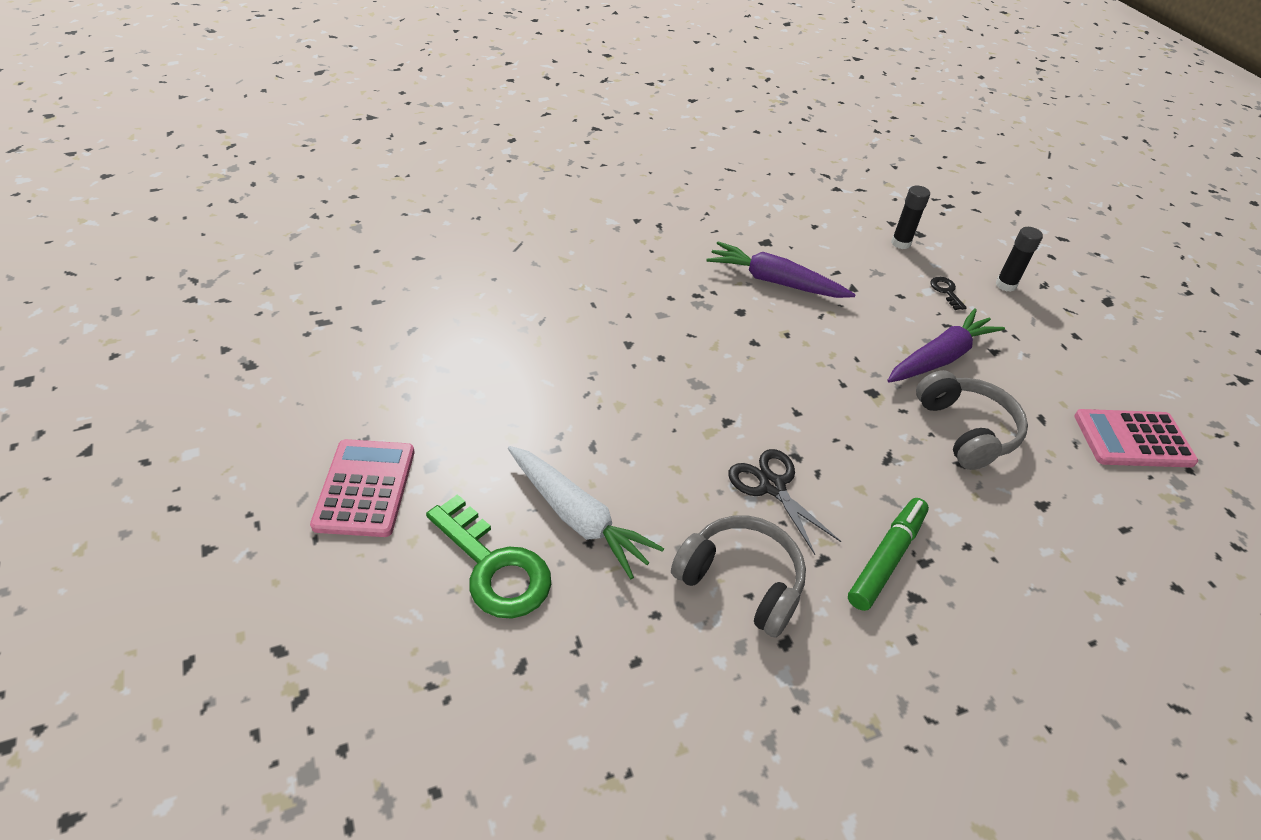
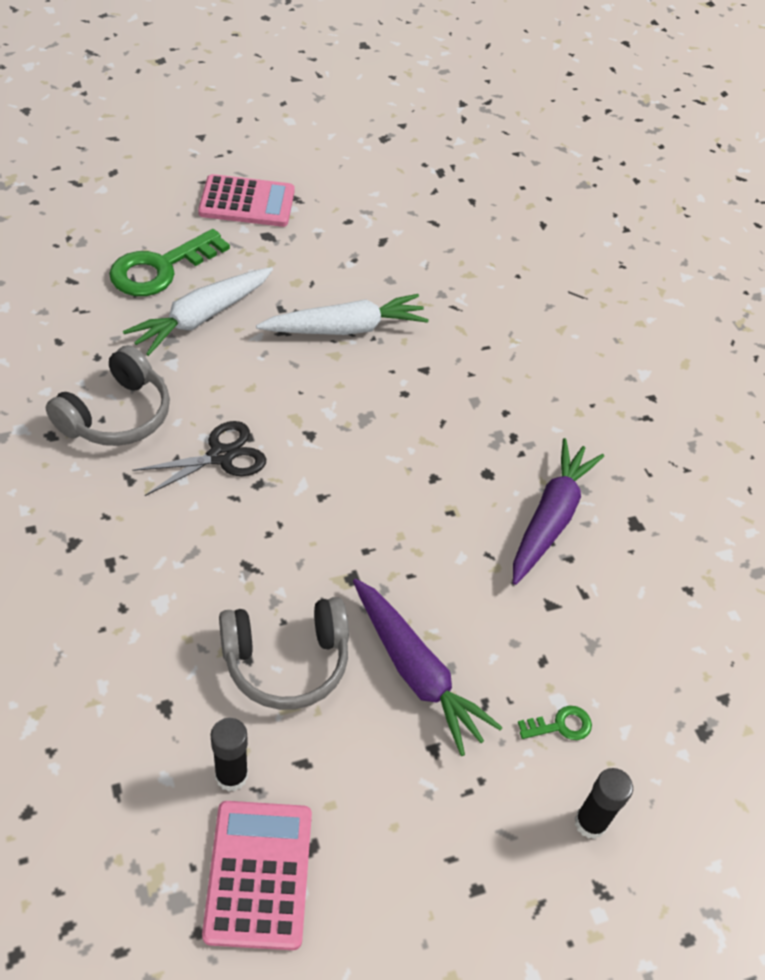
camera: 90 degrees right, 5 degrees up
green marker [848,498,929,611] -> none
black glue stick [891,186,930,249] -> black glue stick moved to [211,718,248,792]
black key [930,277,967,310] -> green key [518,706,592,740]
none -> white carrot [256,294,429,335]

